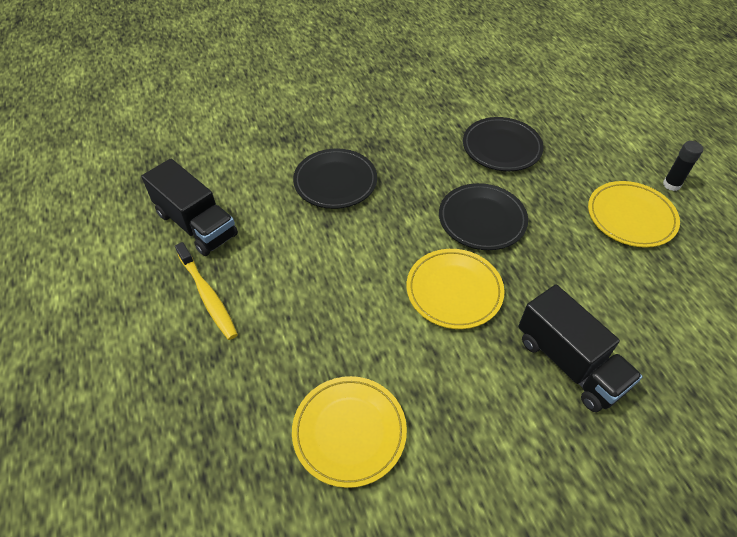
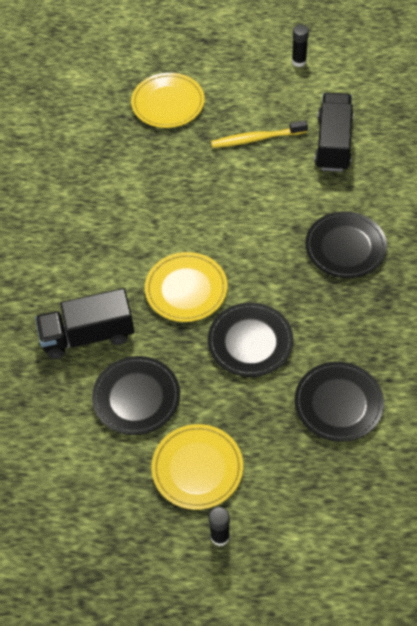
camera: 115 degrees right, 5 degrees up
black truck [141,159,238,256] -> black truck turned 120 degrees clockwise [314,92,354,172]
yellow plate [292,376,407,488] -> yellow plate moved to [131,73,205,128]
none -> black plate [92,356,180,435]
none -> black glue stick [292,24,309,67]

